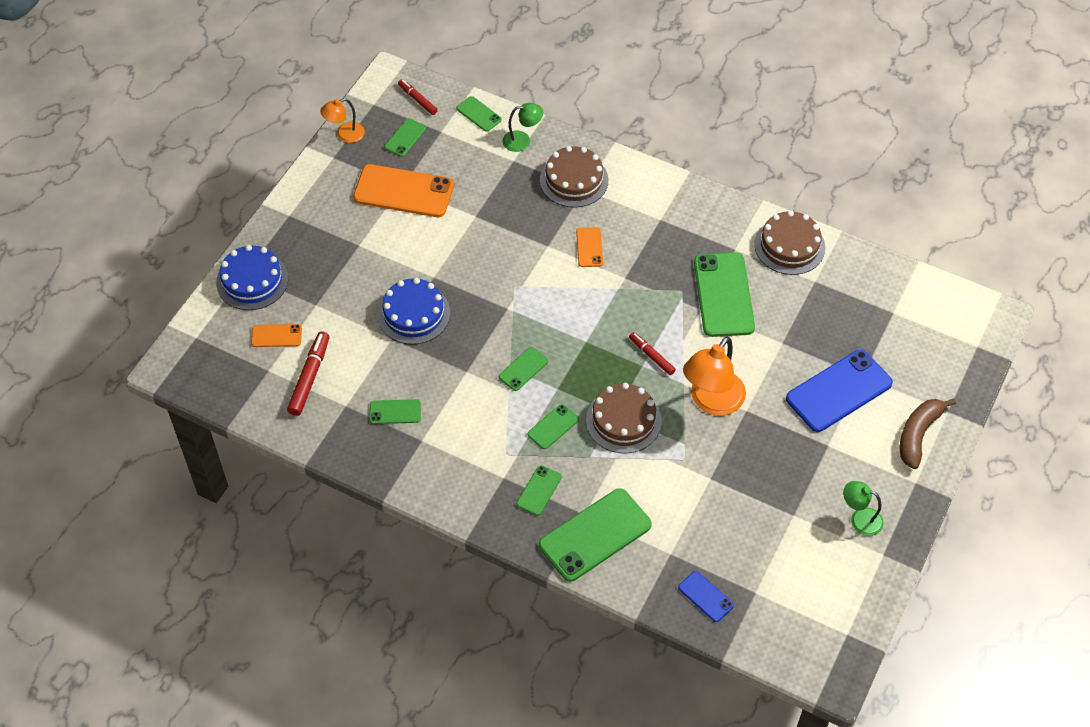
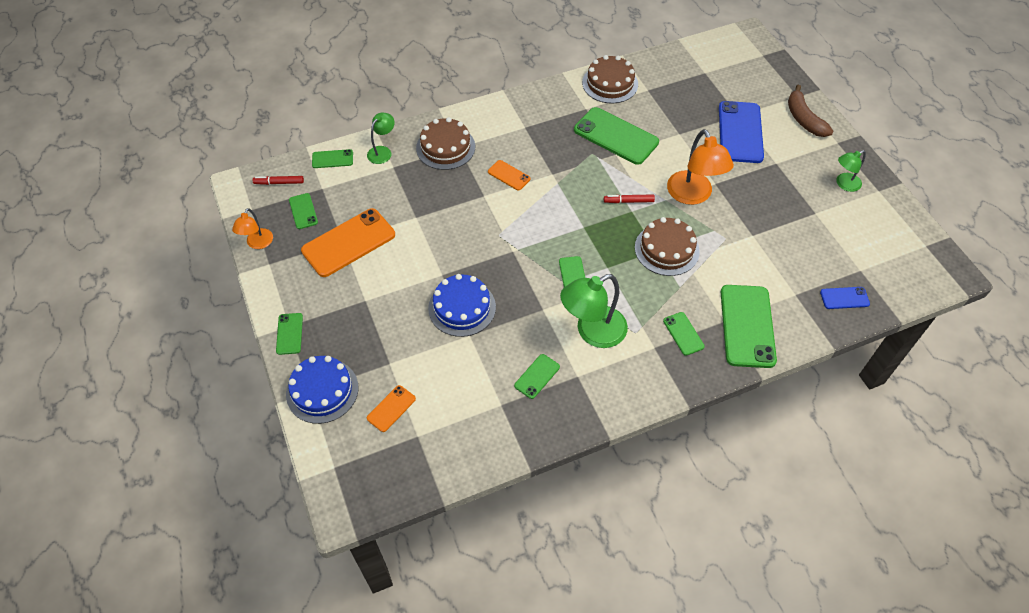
camera: 50 degrees left, 0 degrees up
red marker [287,331,330,416] -> none
green phone [527,404,579,449] -> green phone moved to [276,313,303,355]
none -> green lamp [560,274,628,348]

